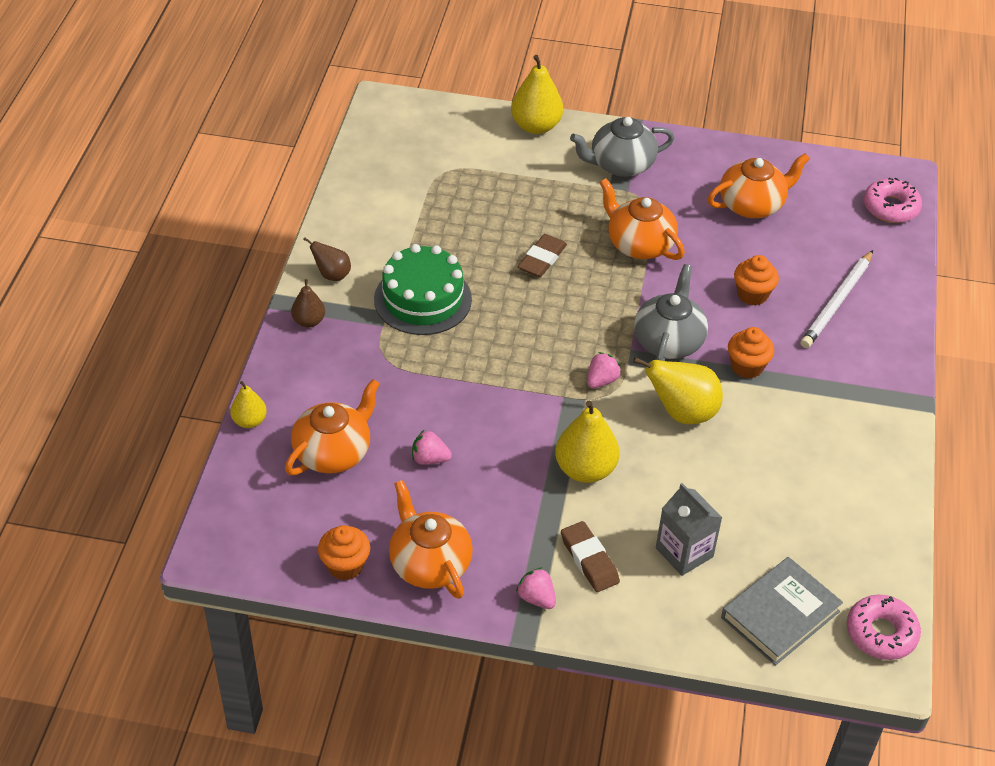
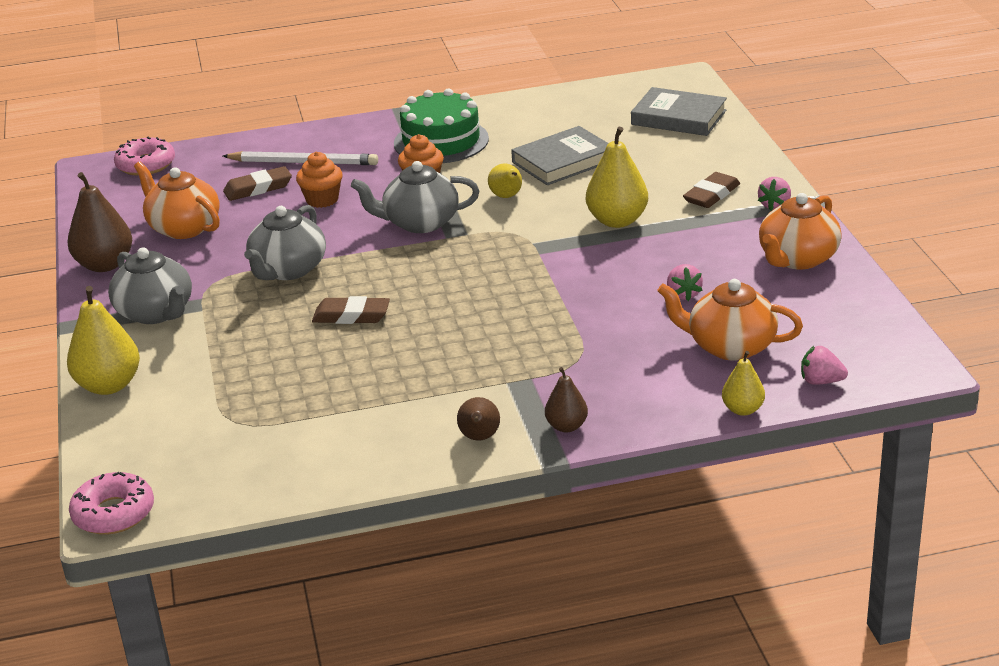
camera: 110 degrees left, 15 degrees down
orange cupcake [318,525,370,580] -> none
green cake [374,244,472,335] -> green cake moved to [394,88,489,163]
pink strawberry [587,352,622,388] -> pink strawberry moved to [801,346,848,385]
orange teapot [599,178,685,260] -> grey teapot [244,205,326,280]
yellow pear [633,357,723,424] -> yellow pear [488,164,522,198], size x0.57
grey carton [656,483,722,576] -> none
pink donut [847,595,921,660] -> pink donut moved to [69,472,154,535]
none -> brown pear [68,172,132,272]
none -> brown eraser [223,166,292,201]
none -> grey book [511,126,608,185]

